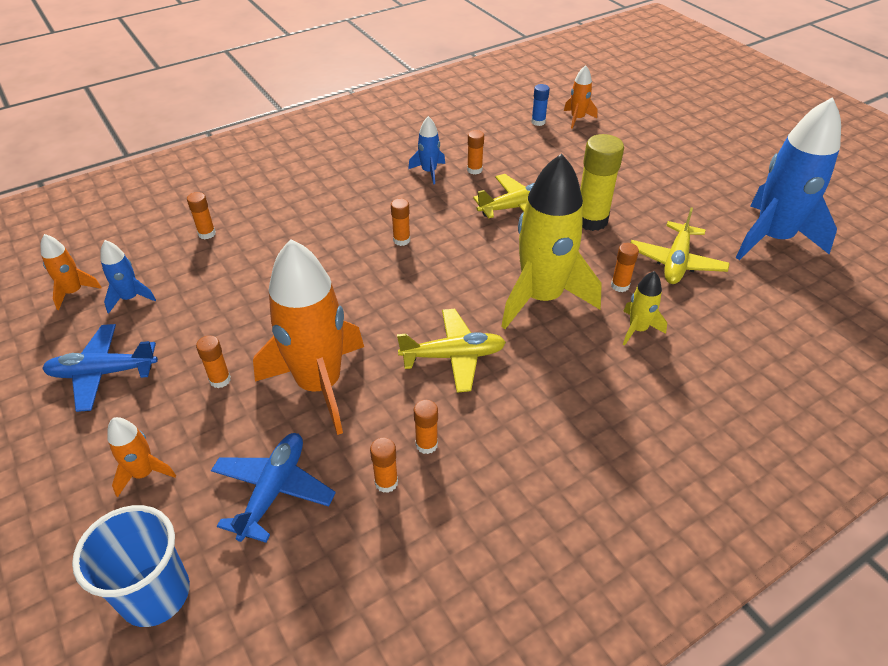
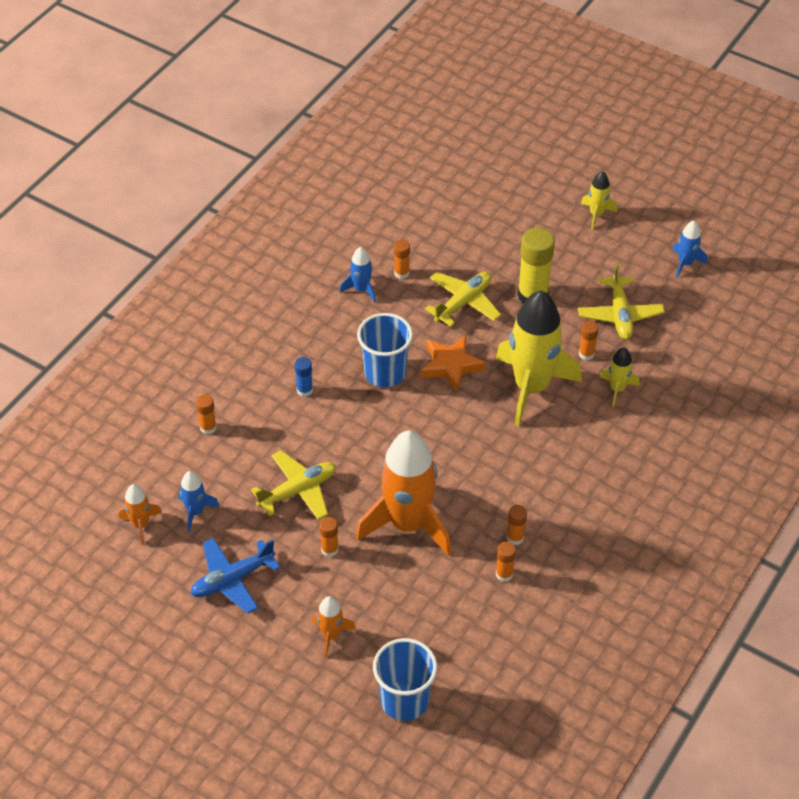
camera: 25 degrees left, 5 degrees up
blue plane [211,433,336,543] -> none
orange glue stick [391,198,410,246] -> blue cup [357,313,413,388]
yellow plane [397,309,506,393] -> yellow plane moved to [251,450,336,520]
blue glue stick [531,84,550,126] -> blue glue stick moved to [294,357,313,397]
orange rocket [564,65,597,129] -> none
blue rocket [736,97,841,260] -> blue rocket [672,221,707,278], size x0.45
none -> orange star [420,335,486,392]
none -> yellow rocket [581,171,617,229]

